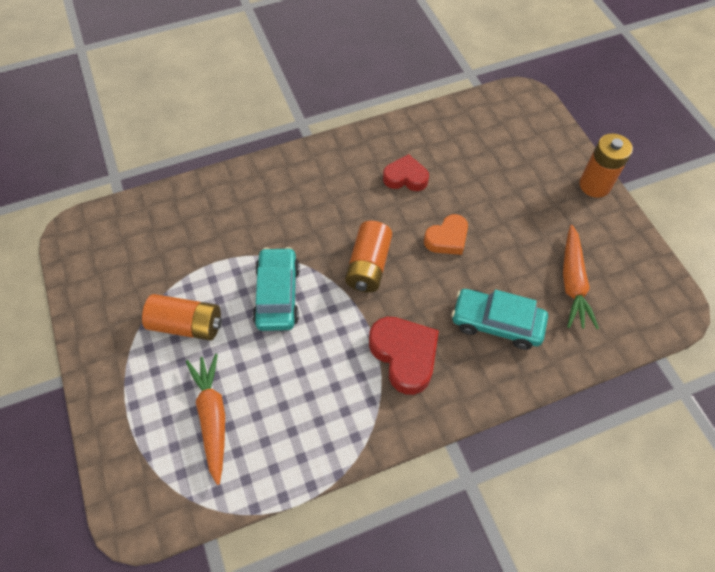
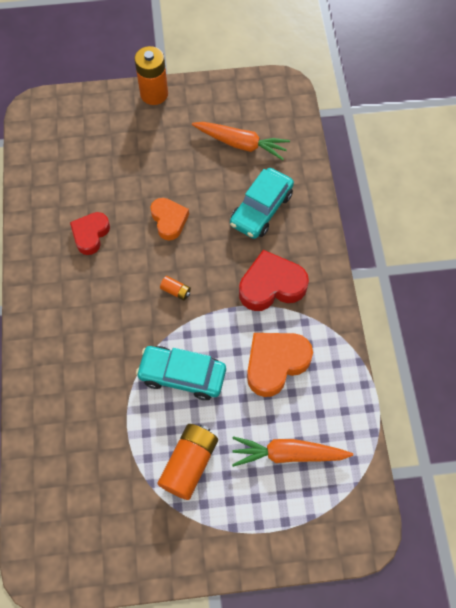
camera: 75 degrees left, 5 degrees up
orange battery [345,221,392,293] -> orange battery [160,276,191,300], size x0.46
none -> orange heart [247,333,313,397]

